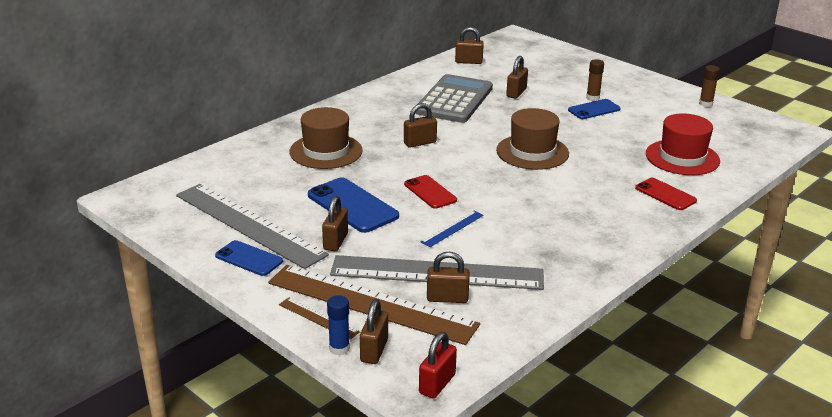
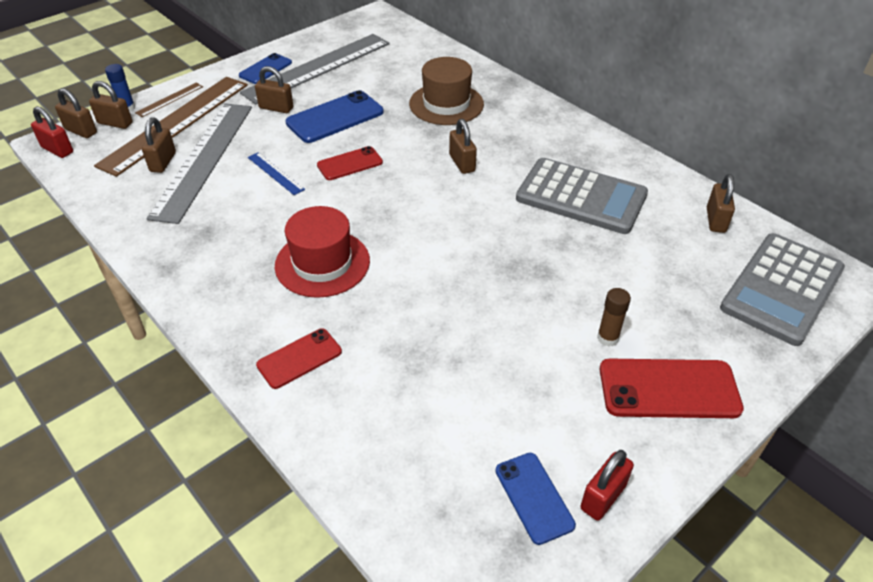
camera: 95 degrees right, 15 degrees up
brown hat [496,108,569,170] -> none
brown padlock [506,56,528,99] -> brown padlock moved to [55,88,97,138]
blue phone [568,99,621,119] -> blue phone moved to [495,453,576,545]
red hat [646,113,720,175] -> red hat moved to [275,206,370,298]
brown glue stick [699,65,720,107] -> red padlock [580,450,634,521]
none -> red phone [600,358,744,418]
none -> grey calculator [720,233,845,346]

